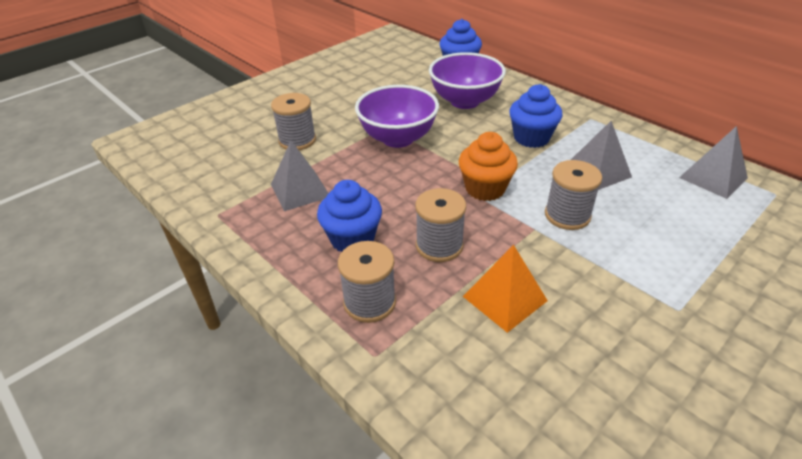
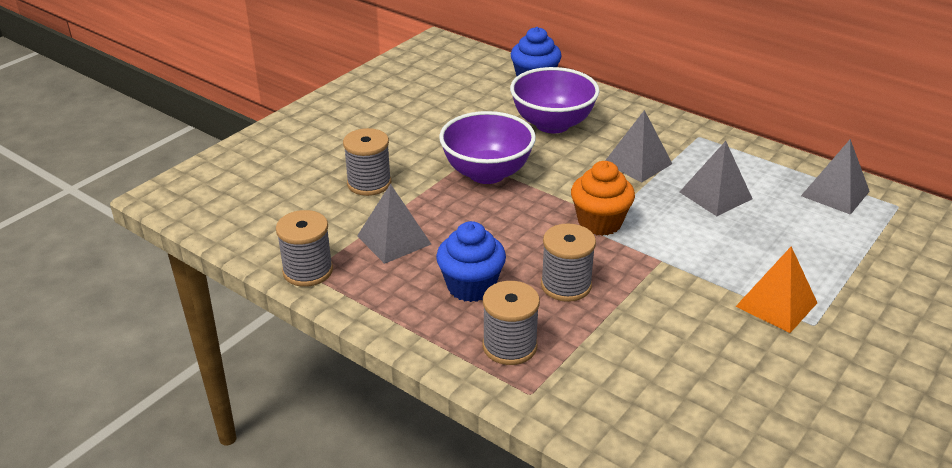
camera: 10 degrees left, 5 degrees down
orange pyramid [463,245,548,333] -> orange pyramid moved to [735,246,817,333]
blue cupcake [509,84,563,148] -> grey pyramid [605,110,672,183]
grey spool [545,160,602,230] -> grey spool moved to [276,210,333,287]

